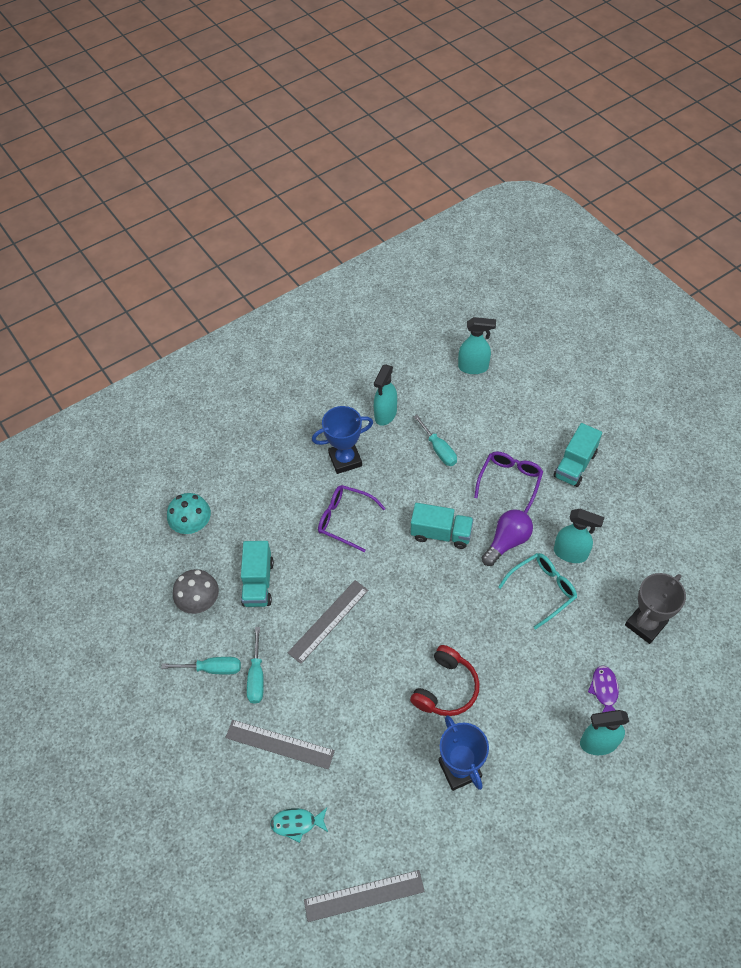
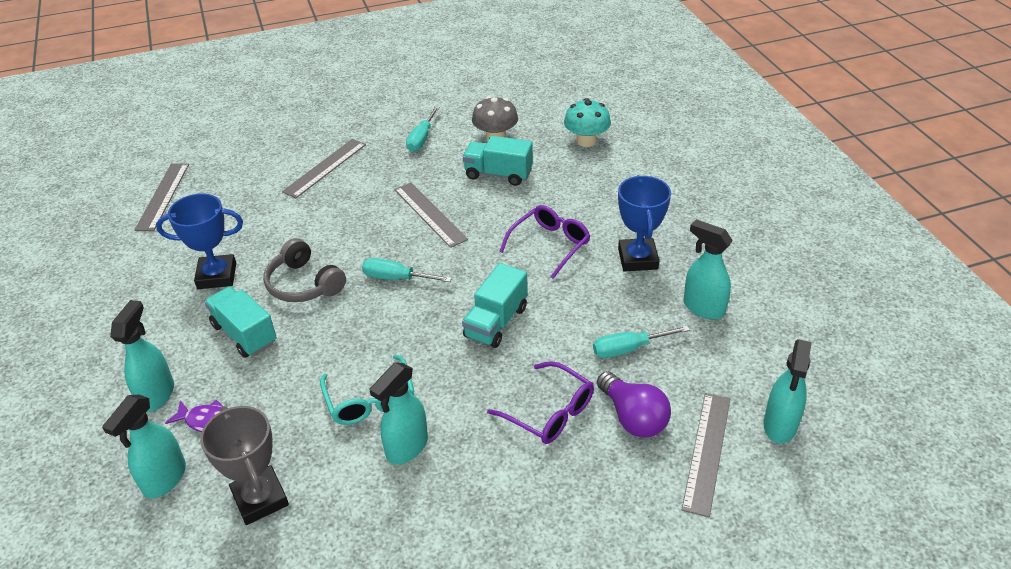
camera: 105 degrees right, 15 degrees down
turquoise screwdriver [247,627,264,704] -> turquoise screwdriver moved to [362,258,452,282]
turquoise fish [270,808,328,843] -> none
red headphones [410,645,480,716] -> grey headphones [263,238,346,302]
purple light bulb [482,510,533,566] -> purple light bulb moved to [597,371,671,438]
turquoise truck [554,423,602,487] -> turquoise truck moved to [204,287,277,358]
none -> turquoise spray bottle [102,394,186,499]
none -> grey ruler [682,393,730,517]

